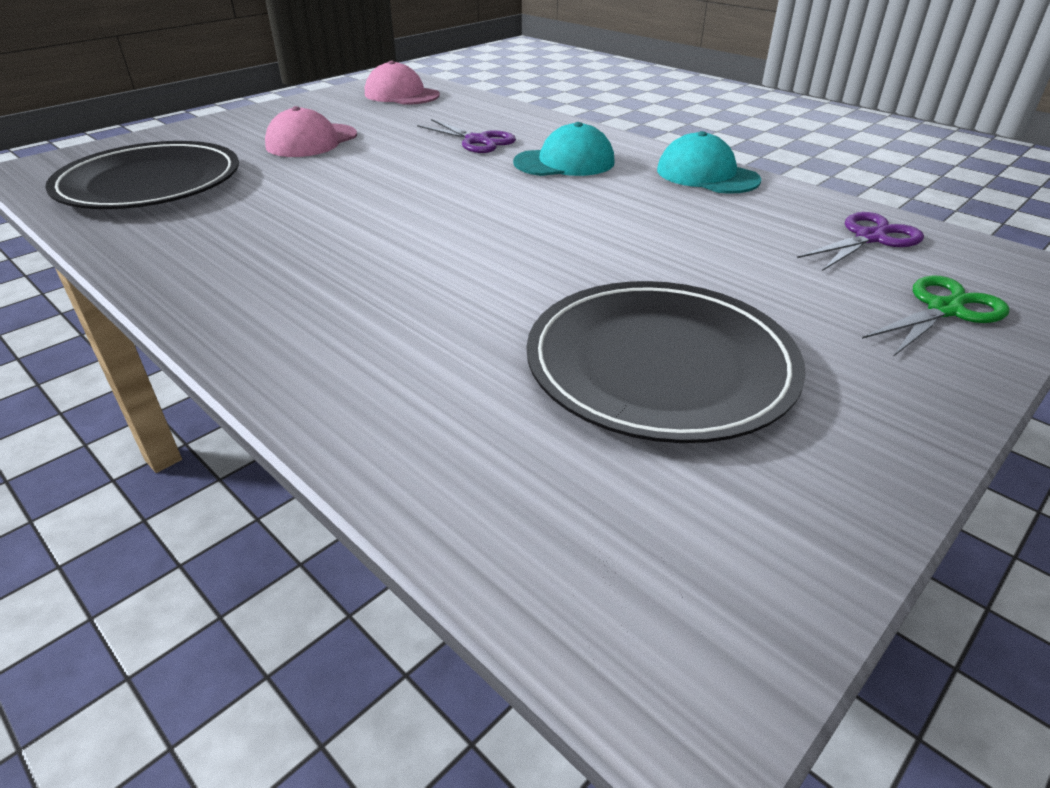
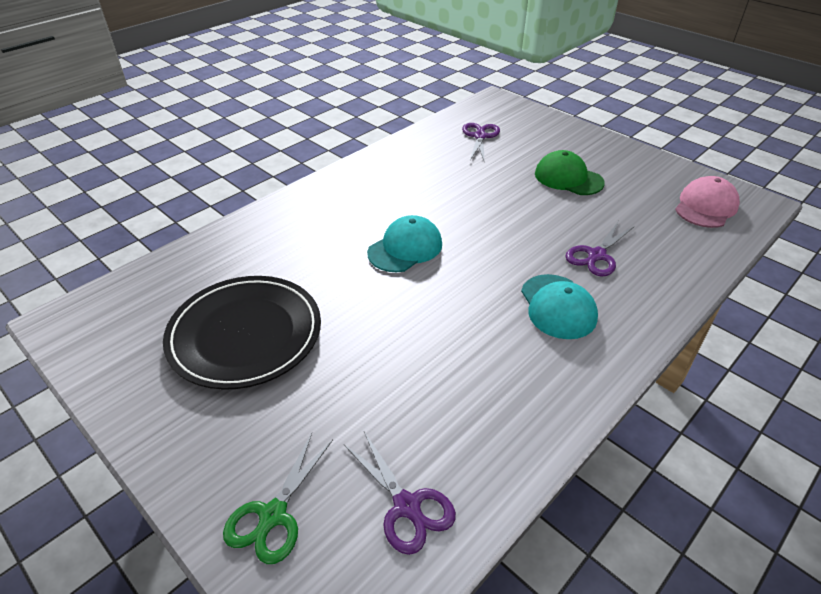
camera: 90 degrees right, 5 degrees up
black plate [45,141,239,209] -> purple scissors [462,123,500,163]
pink cap [265,106,357,157] -> green cap [535,150,605,195]
turquoise cap [657,131,762,194] -> turquoise cap moved to [367,215,442,272]
green scissors [862,276,1010,357] -> green scissors turned 60 degrees clockwise [223,433,333,564]

